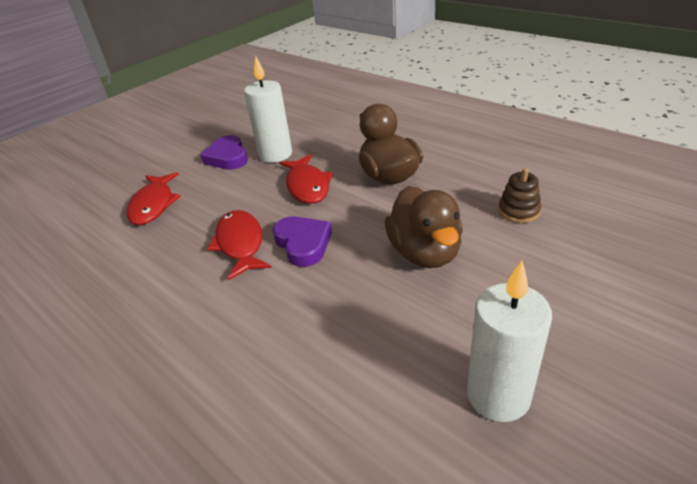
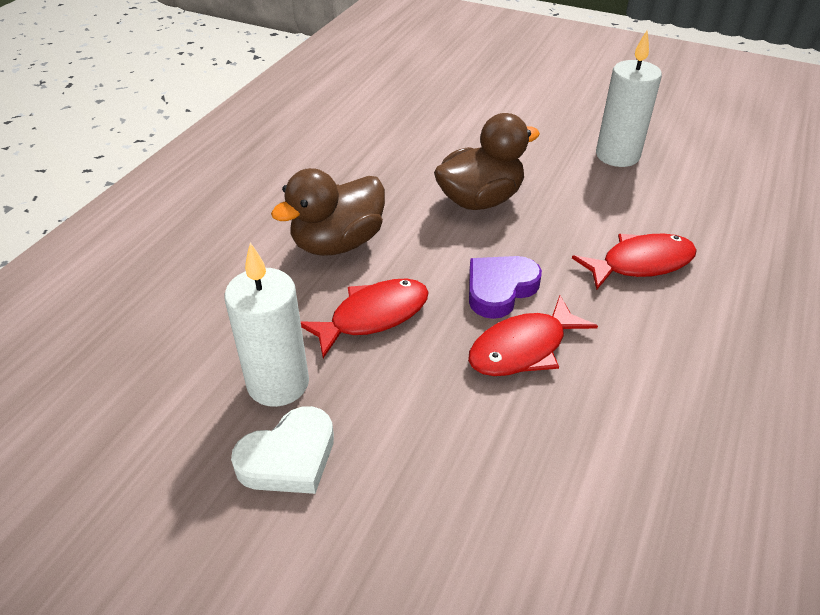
camera: 110 degrees left, 5 degrees up
red fish [127,172,181,225] -> red fish moved to [572,233,697,290]
purple heart [200,135,248,170] -> white heart [231,406,334,494]
brown stacking toy [498,168,541,223] -> none

